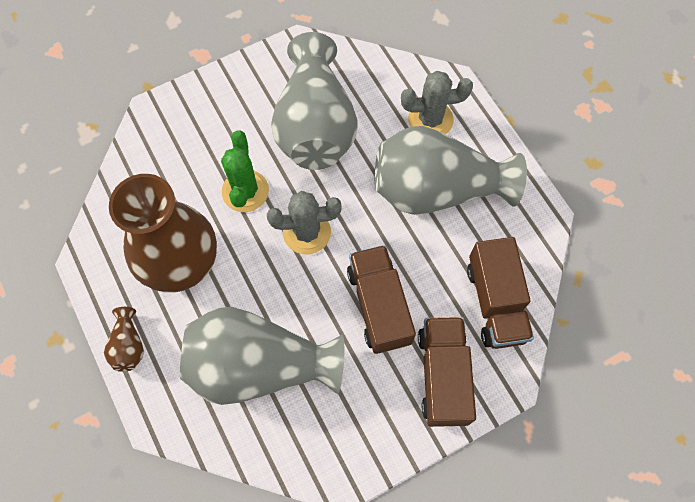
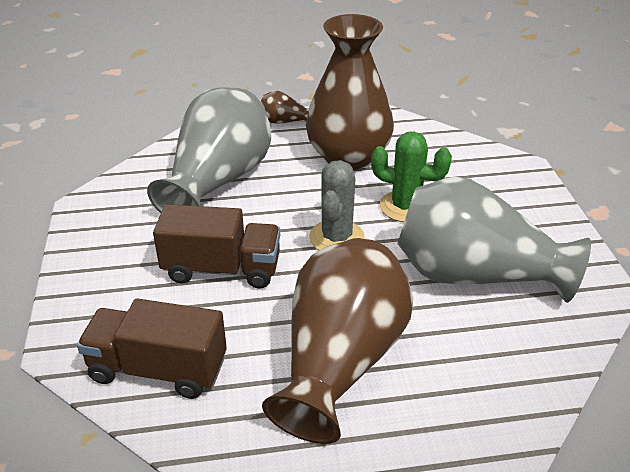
camera: 110 degrees right, 30 degrees down
grey vase [375,126,527,215] -> brown vase [262,238,413,444]
grey cactus [401,71,473,134] -> none
brown truck [418,317,476,427] -> none

